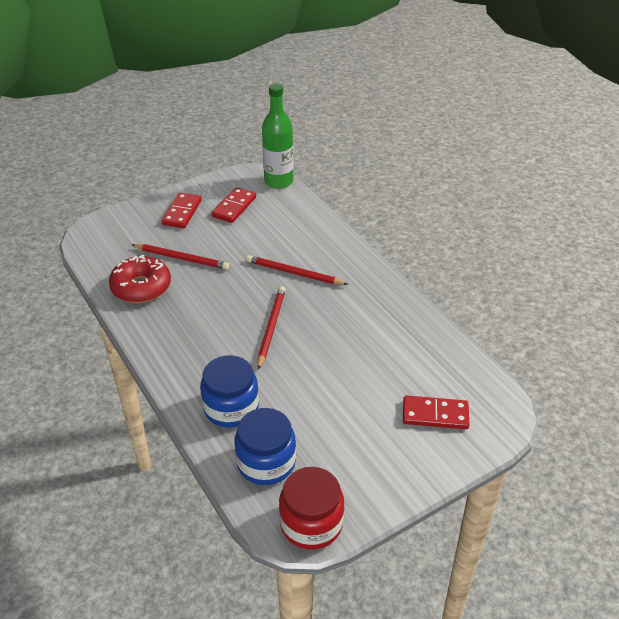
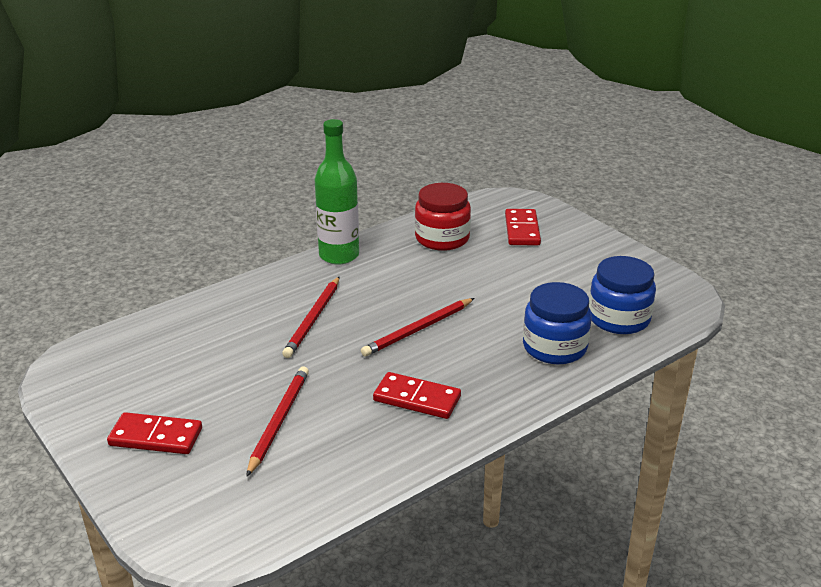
camera: 95 degrees left, 10 degrees down
red donut [109,255,171,303] -> none
red domino [211,187,256,223] -> red domino moved to [373,372,461,419]
red pencil [257,286,286,370] -> red pencil turned 45 degrees counterclockwise [361,298,474,357]
green bottle [262,83,293,189] -> green bottle moved to [315,119,359,265]
red jar [279,467,344,550] -> red jar moved to [415,183,471,251]

